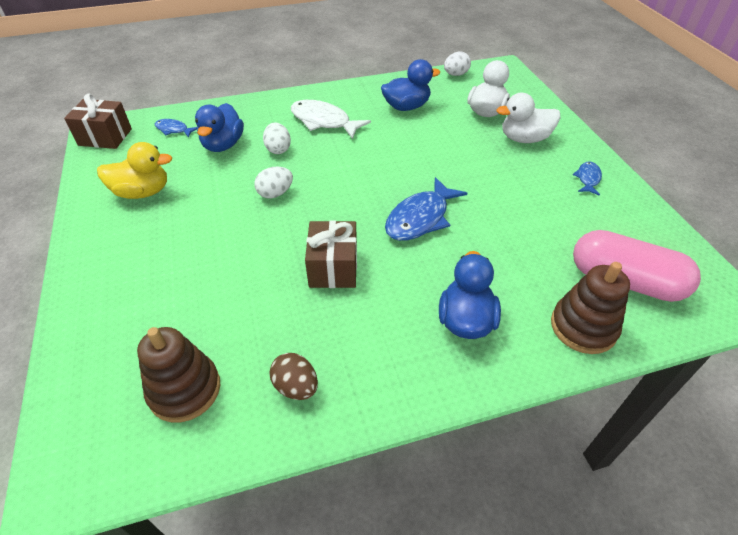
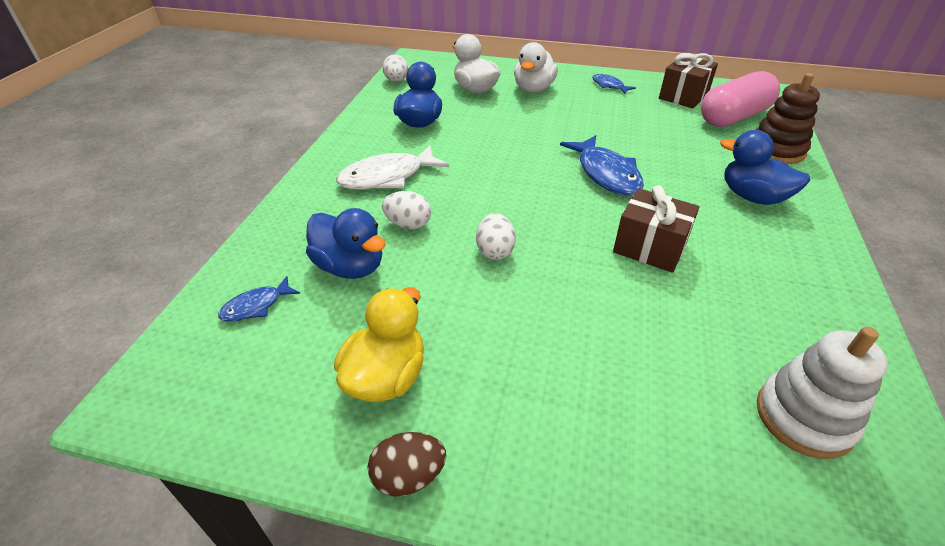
camera: 60 degrees left, 5 degrees down
brown gift [64,94,132,149] -> brown gift moved to [659,53,718,108]
brown stacking toy [137,327,220,422] -> white stacking toy [757,327,888,459]
brown egg [270,353,318,400] -> brown egg moved to [368,432,446,497]

